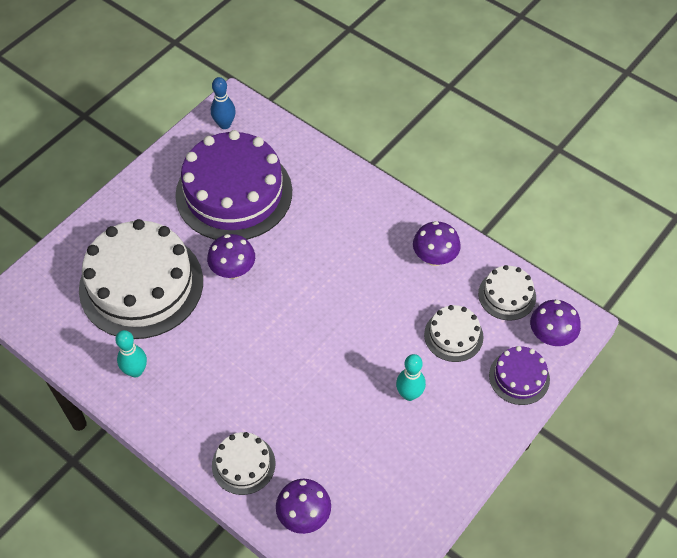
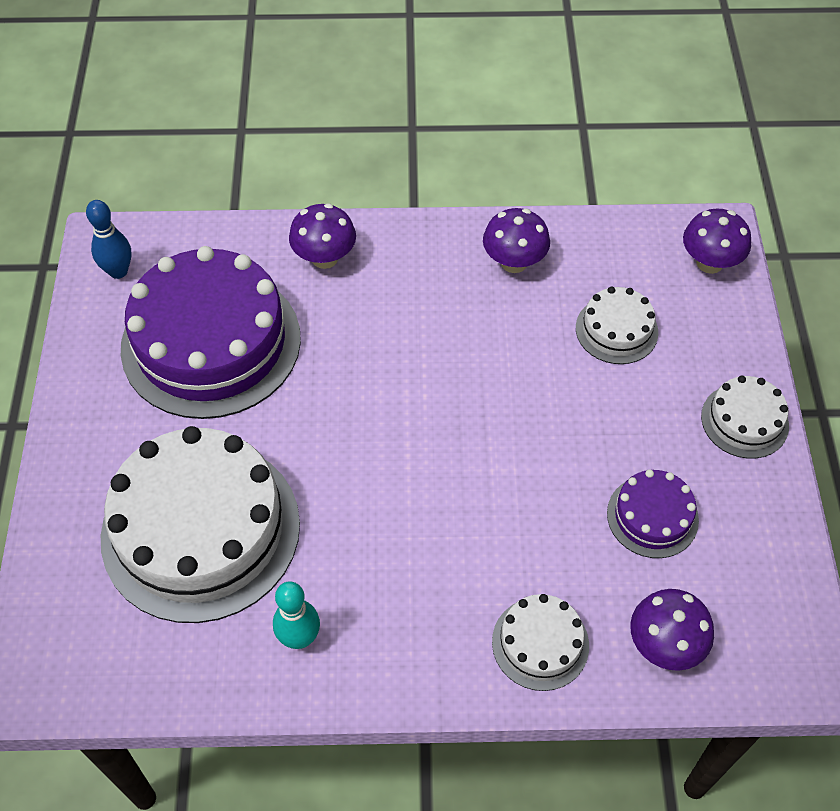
camera: 40 degrees left, 0 degrees up
purple mushroom [207,234,255,279] -> purple mushroom moved to [289,204,356,269]
turquoise bowling pin [396,354,426,401] -> none
white cake [478,265,536,321] -> white cake moved to [701,376,789,459]
purple cake [489,346,550,405] -> purple cake moved to [607,469,699,558]

